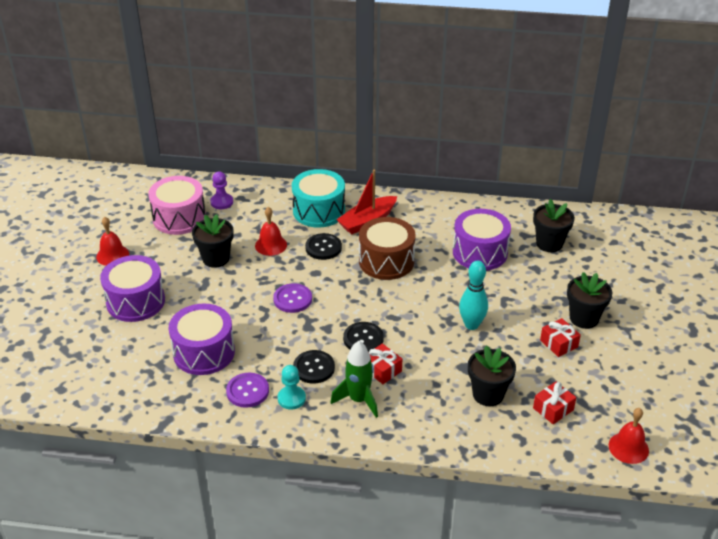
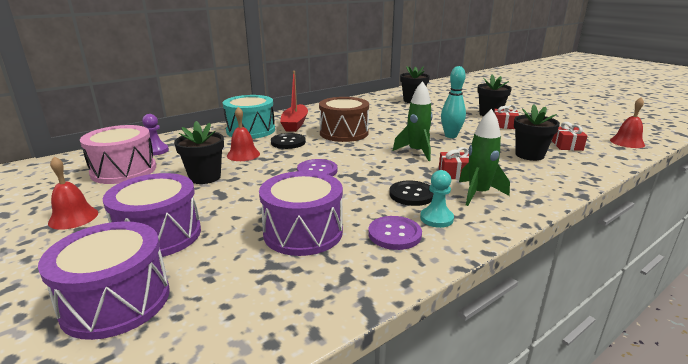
camera: 45 degrees left, 15 degrees down
black button [343,322,384,352] -> none
purple drum [453,209,511,271] -> purple drum moved to [38,221,170,340]
none -> green rocket [393,81,433,161]

